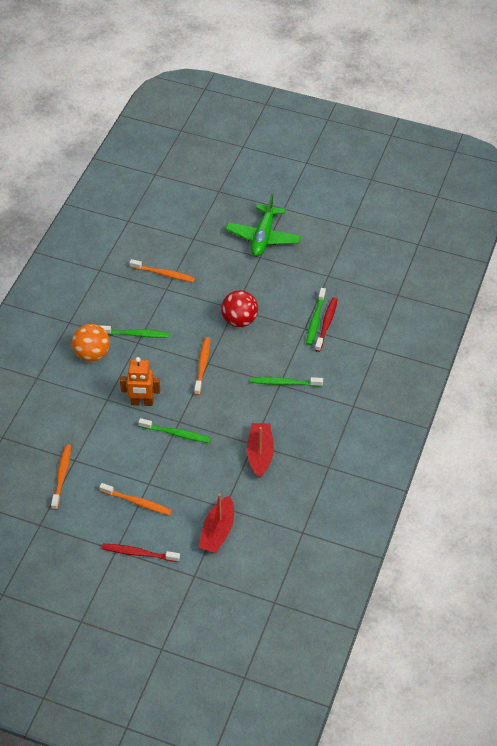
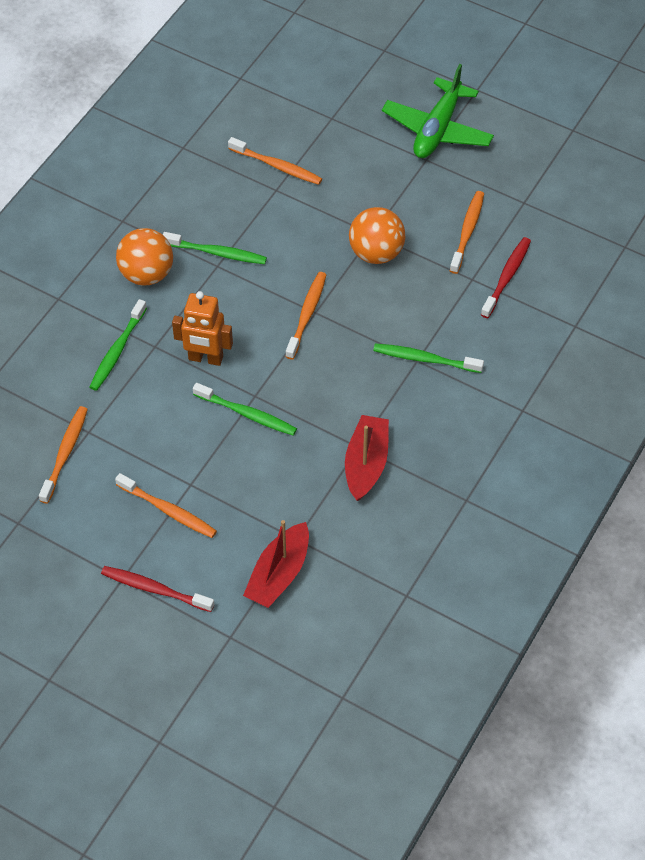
camera: 10 degrees right, 5 degrees up
red ball [221,290,258,327] -> orange ball [349,207,405,264]
green toothbrush [306,288,326,345] -> green toothbrush moved to [90,299,147,391]
none -> orange toothbrush [450,191,484,274]

